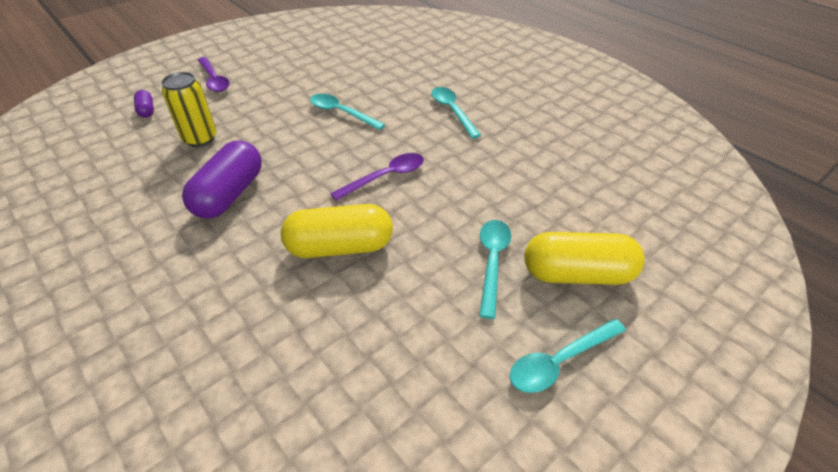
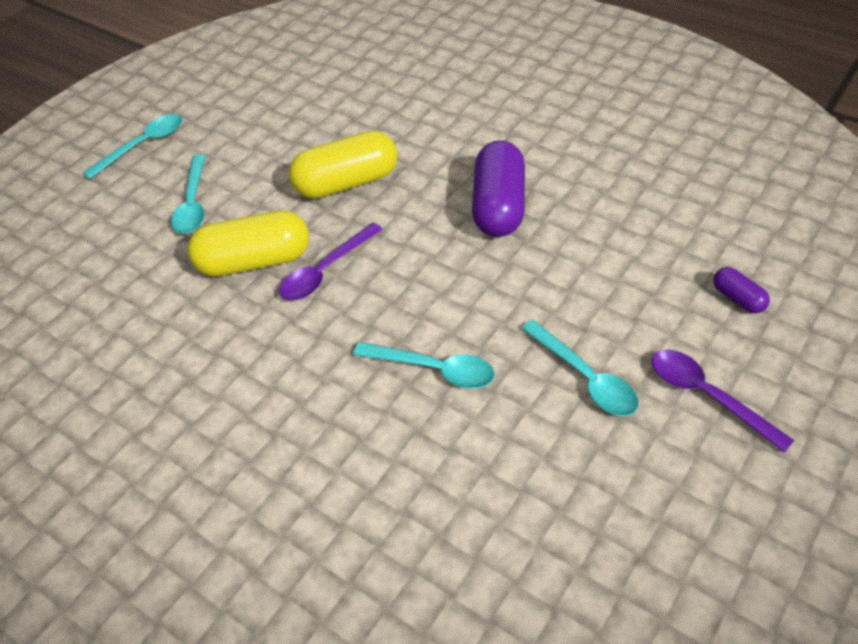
camera: 170 degrees right, 5 degrees up
yellow can [161,72,217,147] -> none
turquoise spoon [431,87,481,139] -> turquoise spoon moved to [521,320,639,416]
yellow capsule [524,232,645,285] -> yellow capsule moved to [188,210,309,277]

